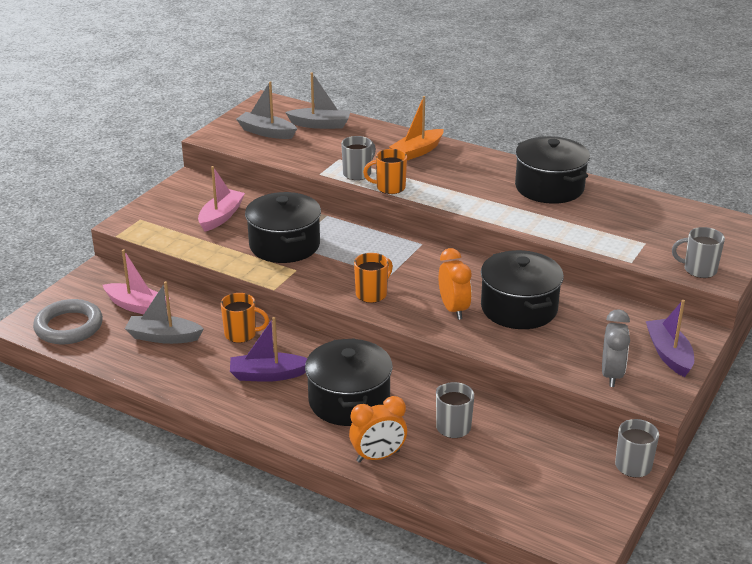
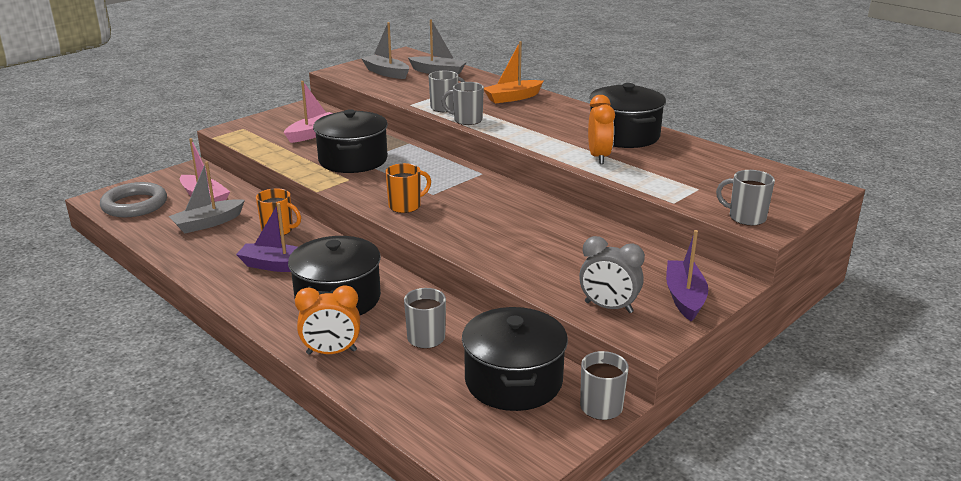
camera: 15 degrees right, 5 degrees down
grey boat [125,281,204,344] -> grey boat turned 60 degrees counterclockwise [169,161,245,233]
orange mug [363,149,407,194] -> grey mug [441,82,484,125]
orange clock [439,248,472,320] -> orange clock moved to [588,95,615,164]
black pot [481,250,564,329] -> black pot moved to [462,307,568,411]
grey clock [602,309,630,387] -> grey clock turned 90 degrees clockwise [579,236,645,313]

